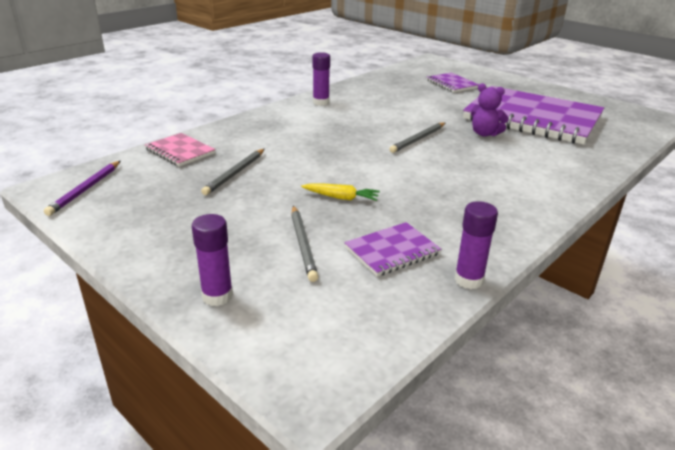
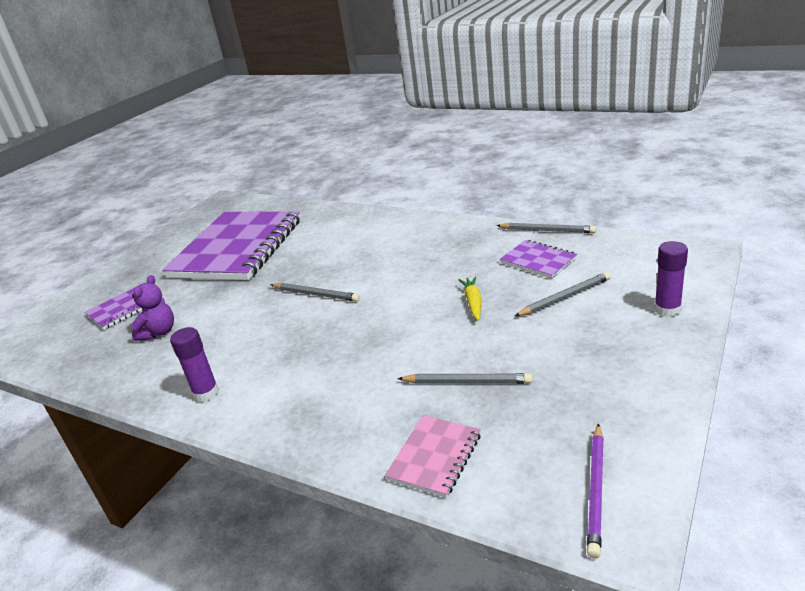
camera: 100 degrees left, 0 degrees up
purple pencil [44,161,120,216] -> purple pencil turned 105 degrees clockwise [587,423,604,558]
purple glue stick [454,201,498,289] -> grey pencil [496,223,596,233]
purple teddy bear [471,83,509,137] -> purple teddy bear moved to [131,275,174,341]

